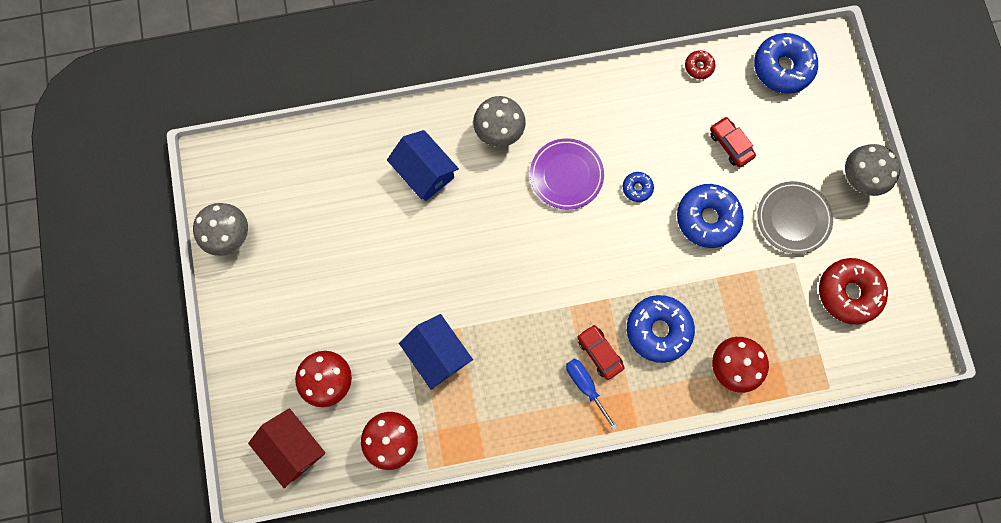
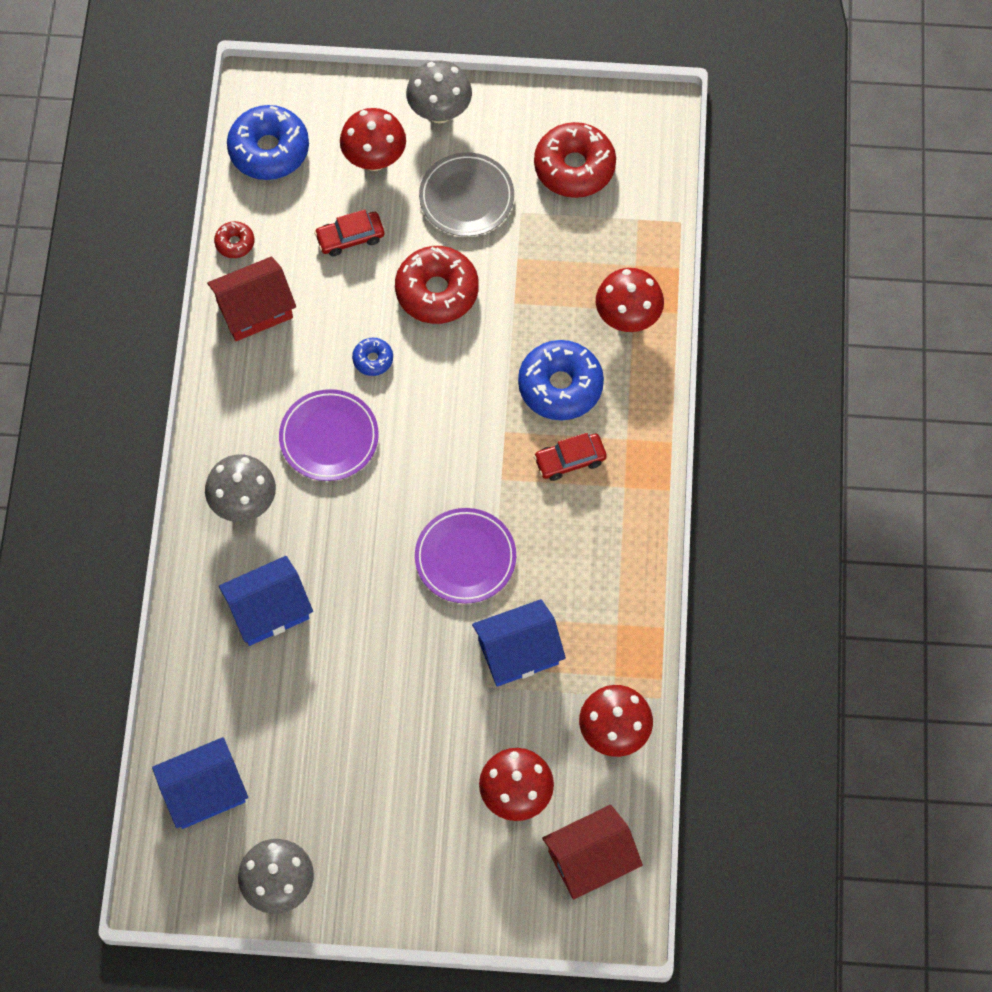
camera: 75 degrees left, 10 degrees down
blue screwdriver [566,359,618,431] -> none
blue donut [677,184,744,248] -> red donut [395,246,479,324]
none -> blue house [152,737,248,829]
none -> red house [207,256,296,341]
none -> red mushroom [340,108,406,171]
none -> purple plate [415,508,516,604]

